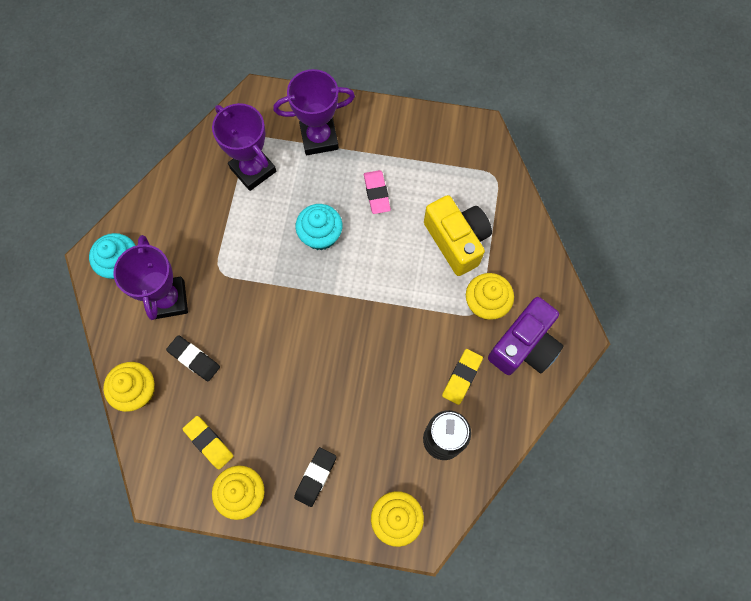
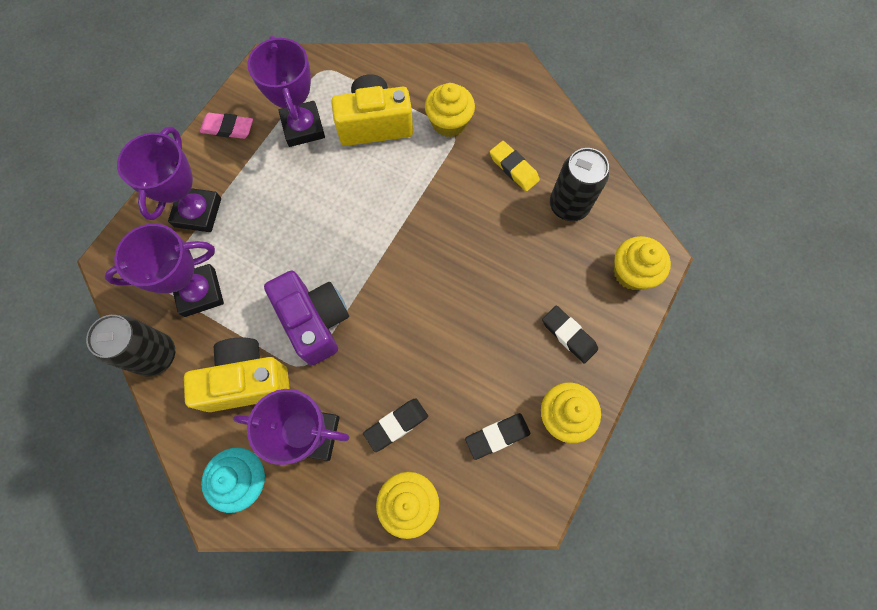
camera: 70 degrees left, 0 degrees up
yellow eraser [183,416,233,470] -> black eraser [465,413,531,460]
turquoise cupcake [295,204,342,250] -> none
pink eraser [364,170,391,214] -> pink eraser moved to [200,113,253,139]
purple camera [488,297,563,375] -> purple camera moved to [264,271,349,366]
none -> black can [86,315,175,377]
none -> yellow camera [184,338,290,412]
none -> purple trophy [247,35,325,147]

